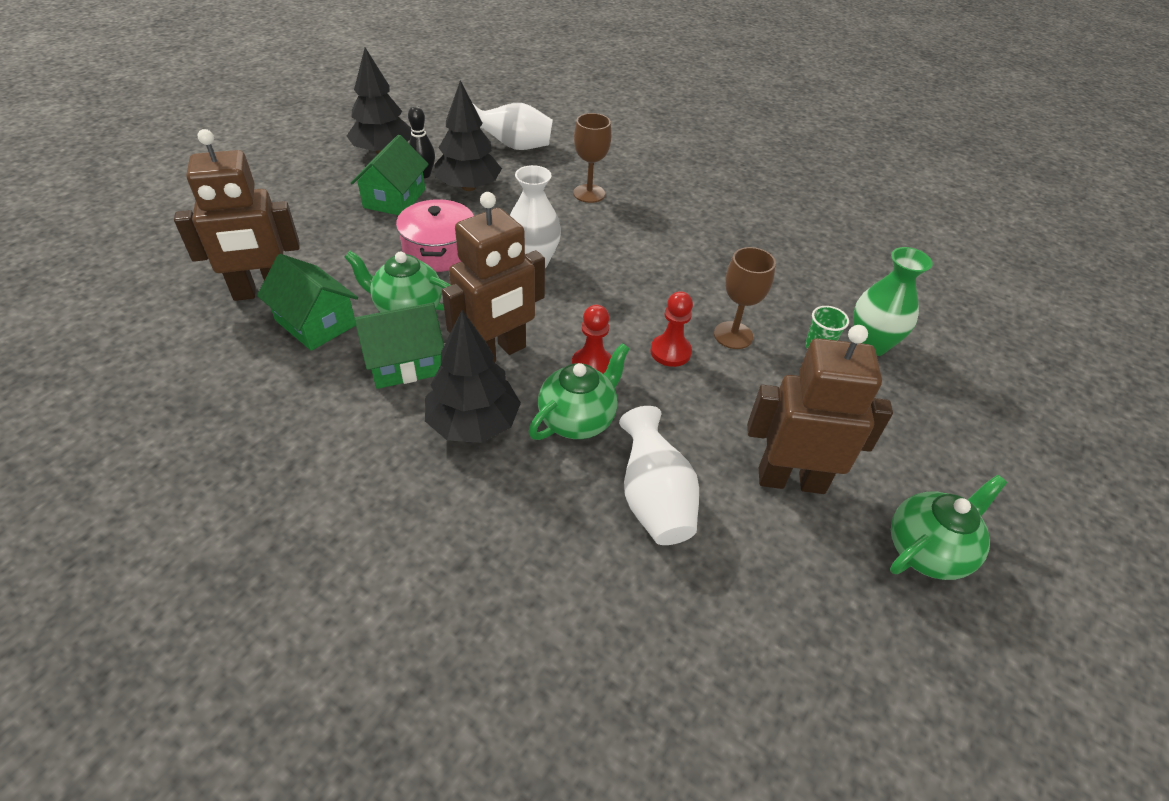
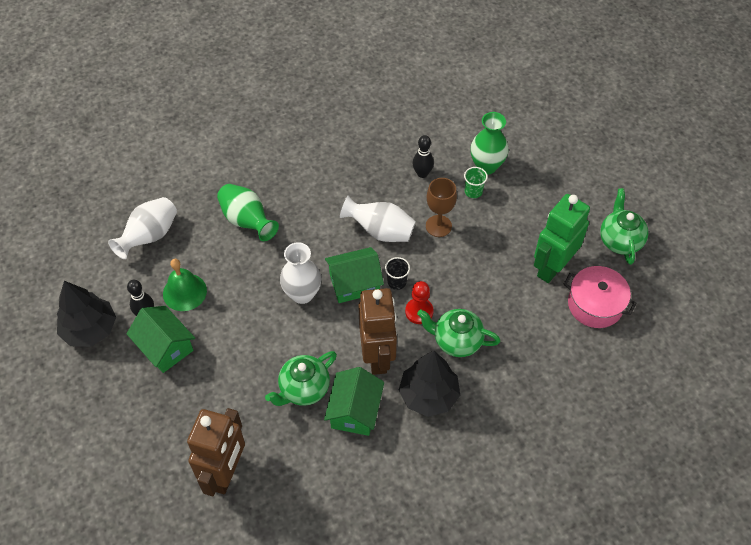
camera: 55 degrees left, 10 degrees up
green house [257,254,358,351] -> green house moved to [325,247,384,303]
pink pot [396,199,474,272] -> pink pot moved to [564,266,636,328]
black tree [435,80,502,191] -> green bell [163,259,207,311]
green teapot [528,343,630,440] -> green teapot turned 60 degrees counterclockwise [417,309,500,357]
brown goblet [573,113,612,203] -> green vase [217,184,279,241]
white vase [619,406,699,545] -> white vase moved to [340,195,416,242]
red pawn [650,291,693,367] -> none
brown robot [747,325,893,494] -> green robot [534,194,590,283]
none -> black cup [385,257,410,290]
none -> black bowling pin [413,135,434,178]

